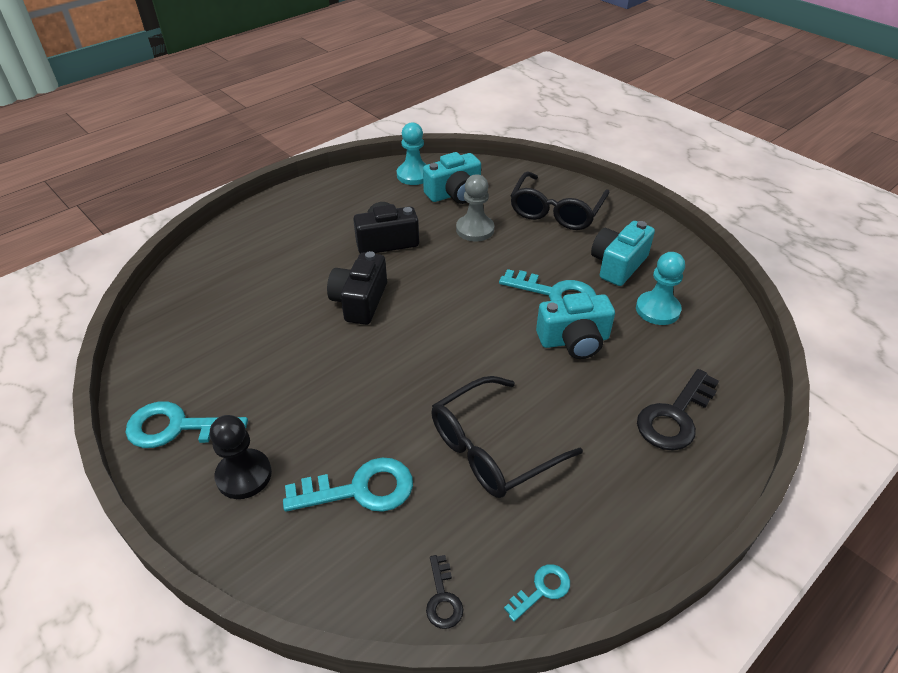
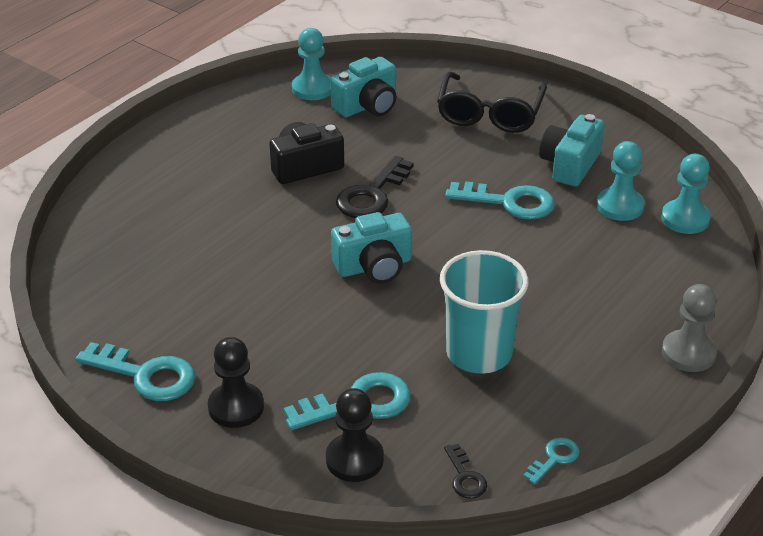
camera: 10 degrees left, 5 degrees down
turquoise key [125,401,248,448] -> turquoise key turned 150 degrees counterclockwise [76,342,195,401]
black camera [327,251,387,325] -> none
black glasses [431,376,583,498] -> turquoise cup [440,250,528,374]
grey pawn [456,174,494,242] -> grey pawn moved to [662,284,717,372]
turquoise camera [536,292,615,359] -> turquoise camera moved to [331,212,412,284]
black key [637,369,719,451] -> black key moved to [336,156,413,218]
none -> black pawn [326,388,384,482]
none -> turquoise pawn [661,154,711,234]

